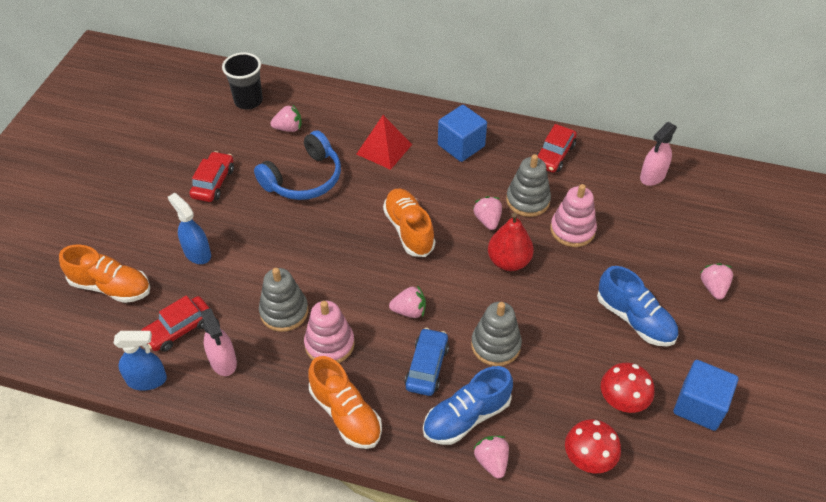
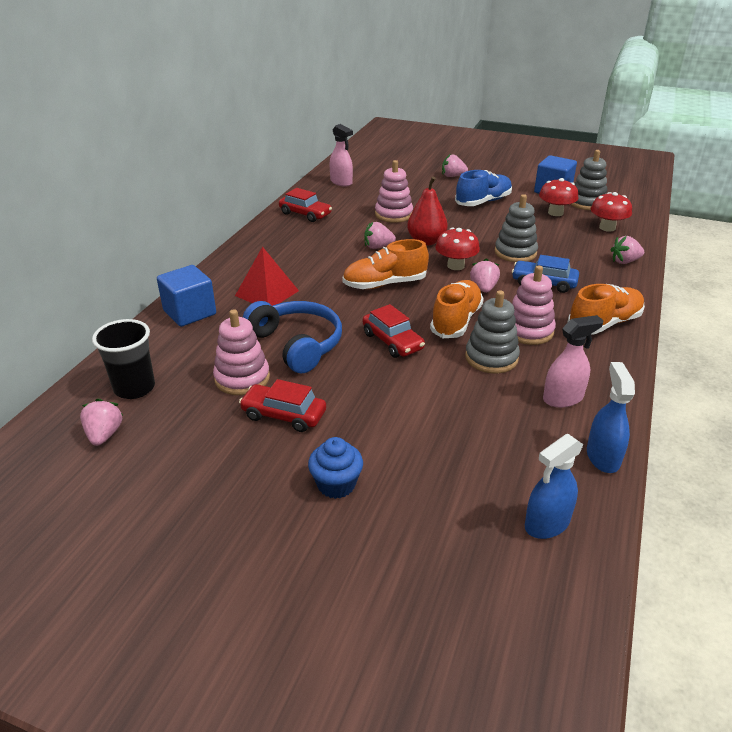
camera: 85 degrees left, 15 degrees down
orange shoe [59,245,150,303] -> orange shoe moved to [430,280,484,338]
red car [141,295,209,352] -> red car moved to [363,304,425,358]
blue spray bottle [168,193,211,264] -> blue spray bottle moved to [525,434,584,539]
pink strawberry [270,104,302,132] -> pink strawberry moved to [80,399,123,446]
blue shoe [423,366,513,445] -> none
blue cube [438,105,487,162] -> blue cube moved to [157,265,216,327]
grey stacking toy [506,154,551,217] -> grey stacking toy moved to [571,150,607,210]
none -> pink stacking toy [213,309,270,395]
none -> blue cupcake [308,437,363,499]
none -> red mushroom [435,228,480,270]

